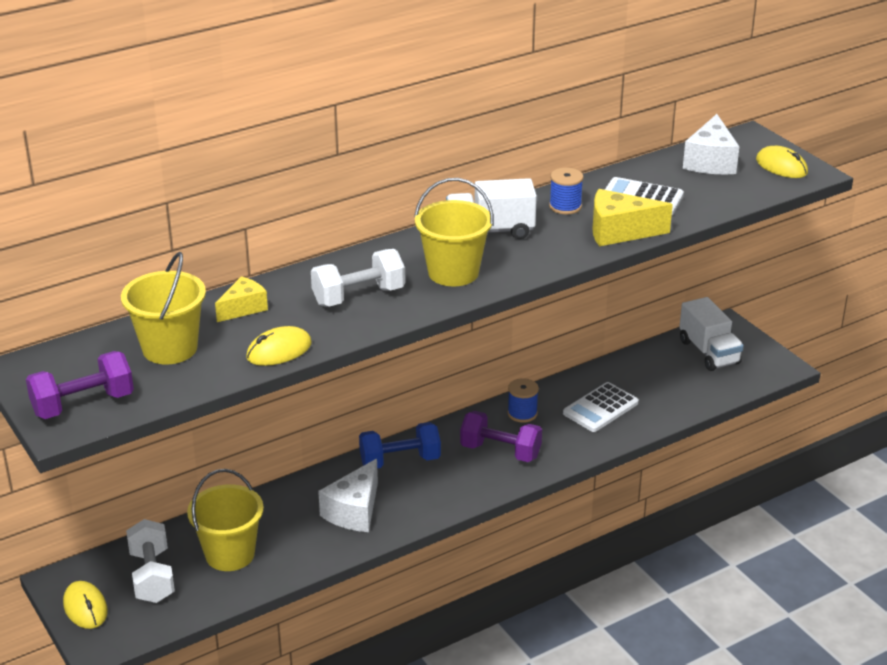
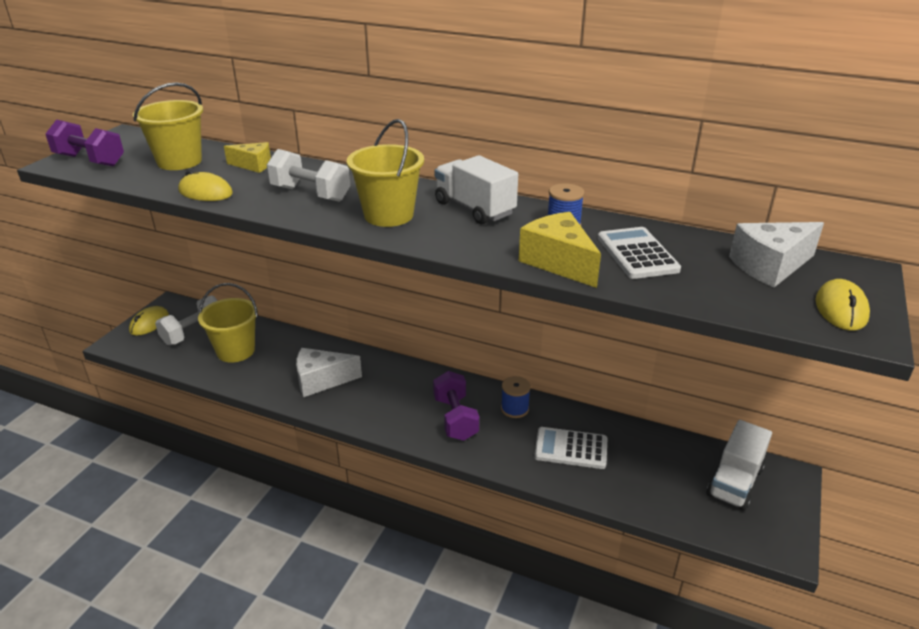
camera: 55 degrees right, 0 degrees up
blue dumbbell [359,422,441,468] -> none

